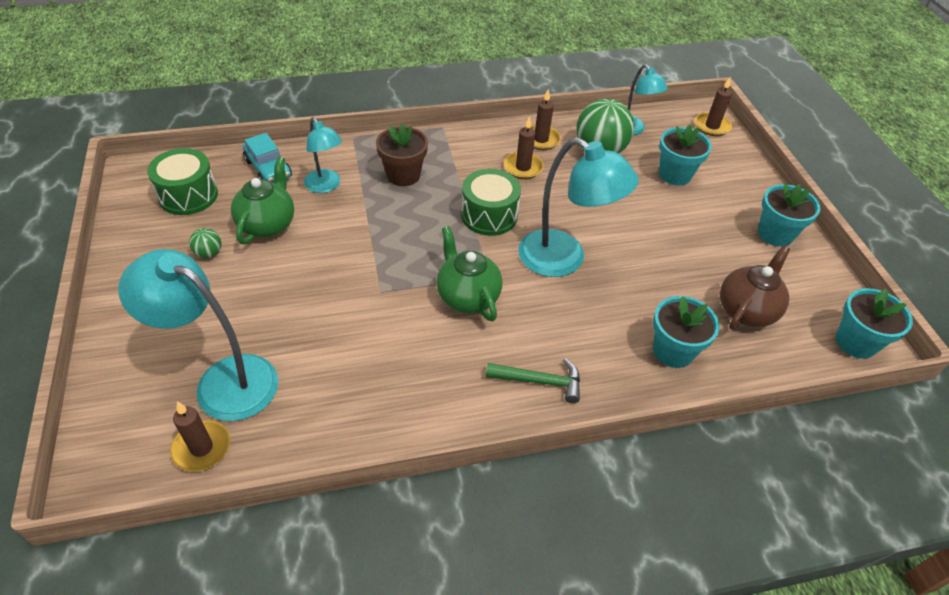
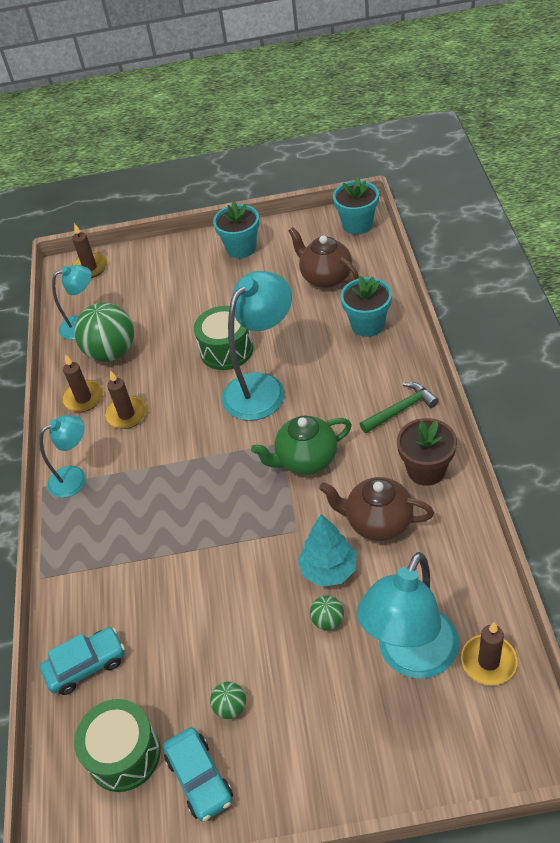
camera: 75 degrees left, 0 degrees up
green teapot [231,157,294,244] -> none
turquoise lamp [304,117,342,193] -> turquoise lamp moved to [39,415,86,498]
brown flower pot [376,123,428,186] -> brown flower pot moved to [397,418,457,486]
green drum [461,169,521,236] -> green drum moved to [194,306,254,370]
green hammer [486,358,580,403] -> green hammer turned 45 degrees clockwise [360,382,439,433]
turquoise flower pot [659,124,712,186] -> none
none -> turquoise car [163,727,233,821]
none -> turquoise tree [298,514,356,587]
none -> green ball [310,595,344,630]
none -> brown teapot [319,477,434,541]

